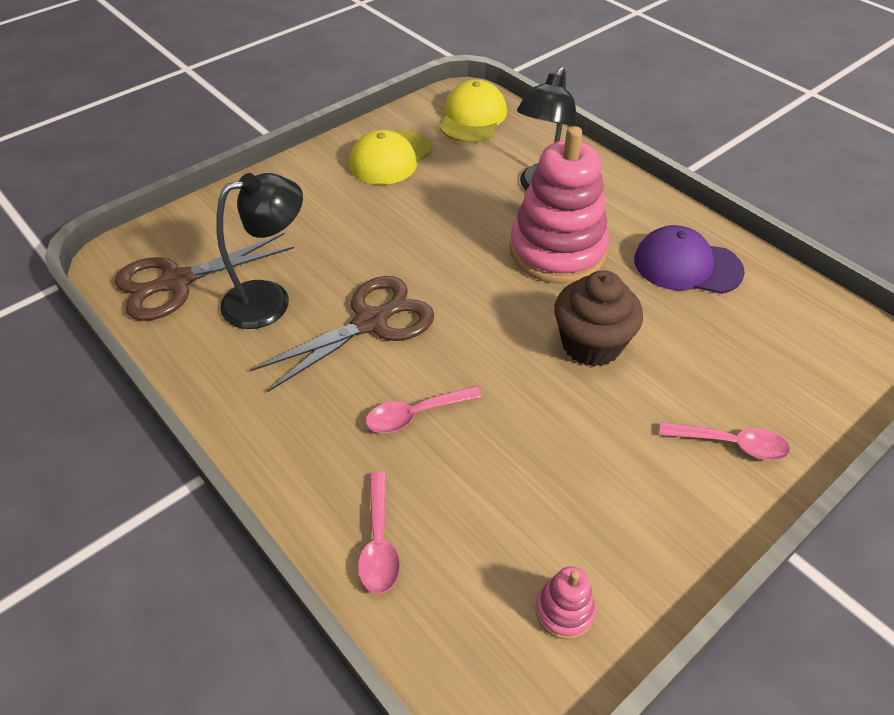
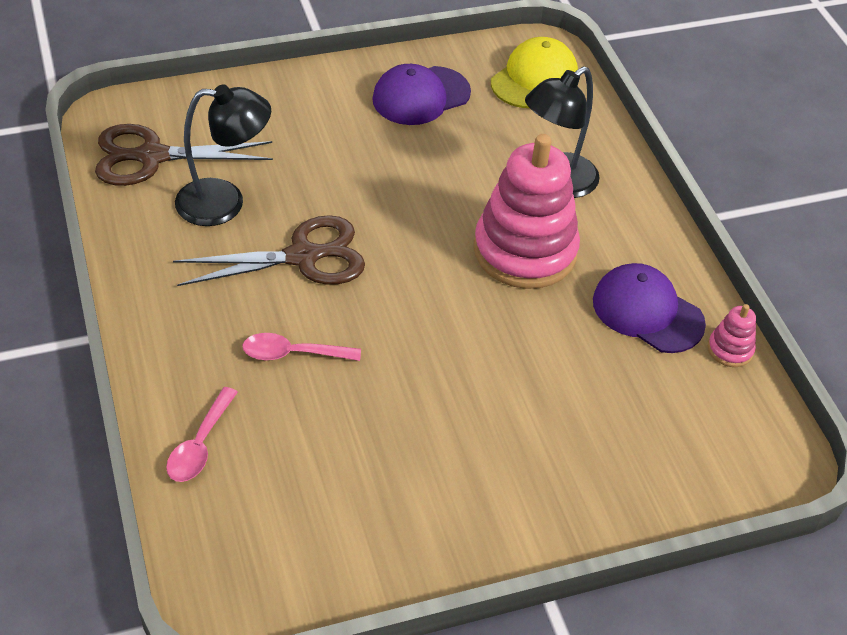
camera: 20 degrees right, 0 degrees up
yellow cap [349,130,432,185] -> purple cap [372,64,471,125]
pink stacking toy [535,566,596,640] -> pink stacking toy moved to [708,304,756,367]
brown cupcake [554,270,643,367] -> none
pink spoon [659,422,790,460] -> none

